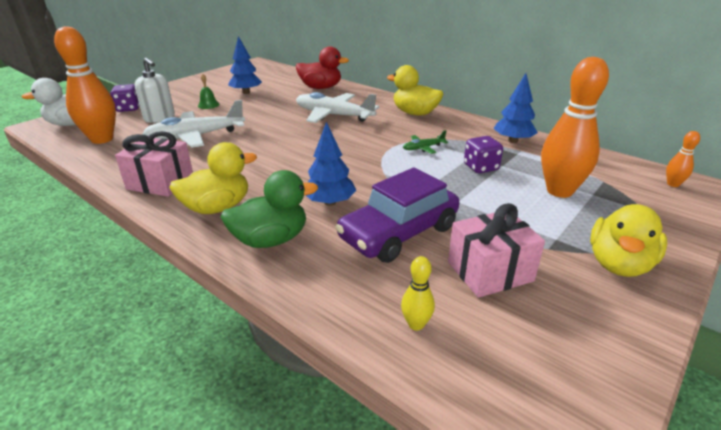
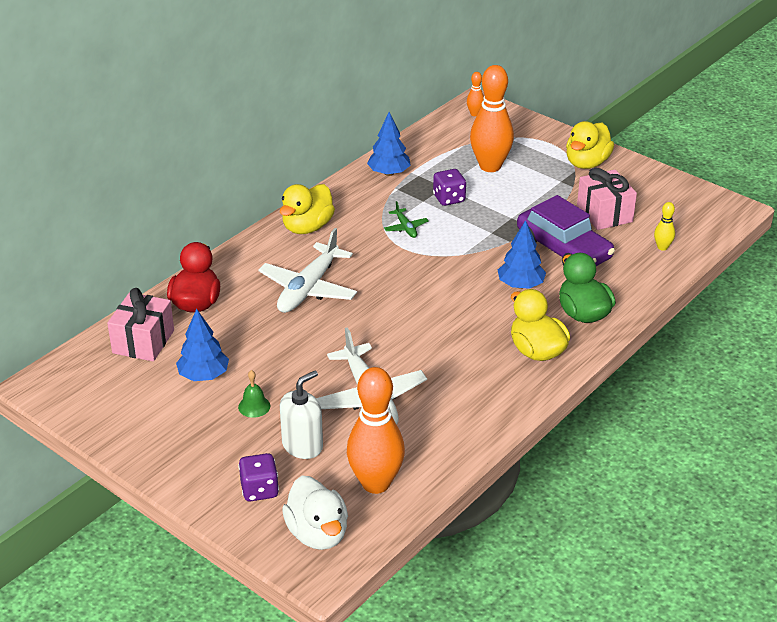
camera: 90 degrees left, 5 degrees up
pink gift [115,131,193,197] -> pink gift moved to [107,288,174,361]
yellow duck [590,204,667,277] -> yellow duck turned 90 degrees clockwise [566,121,614,169]

